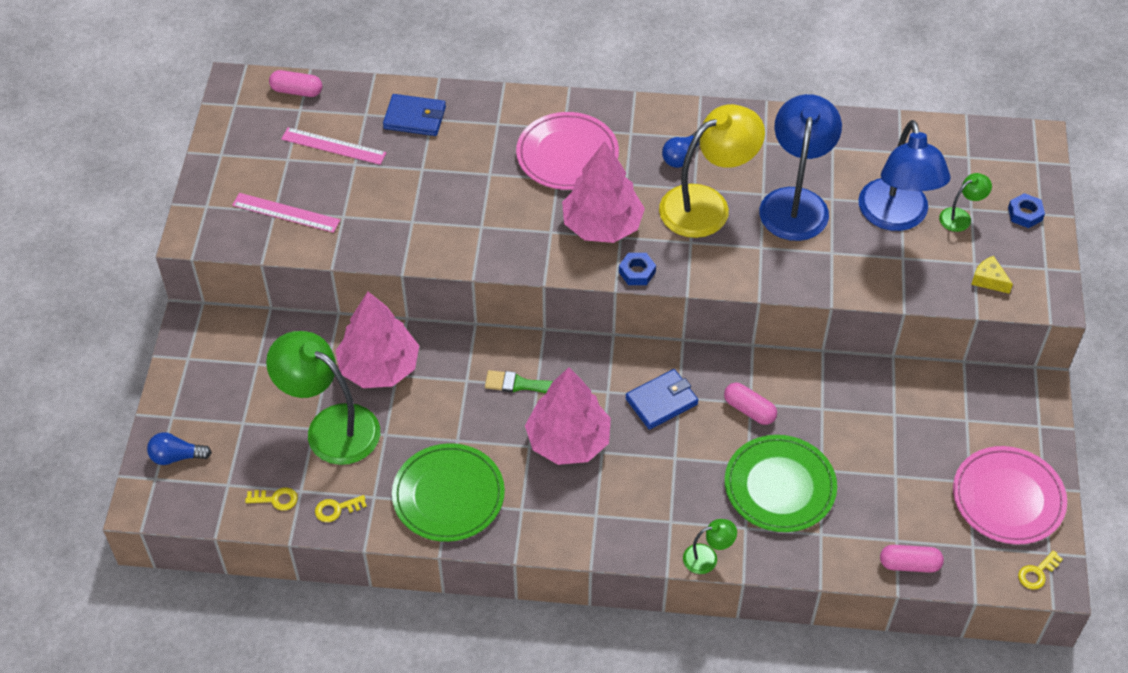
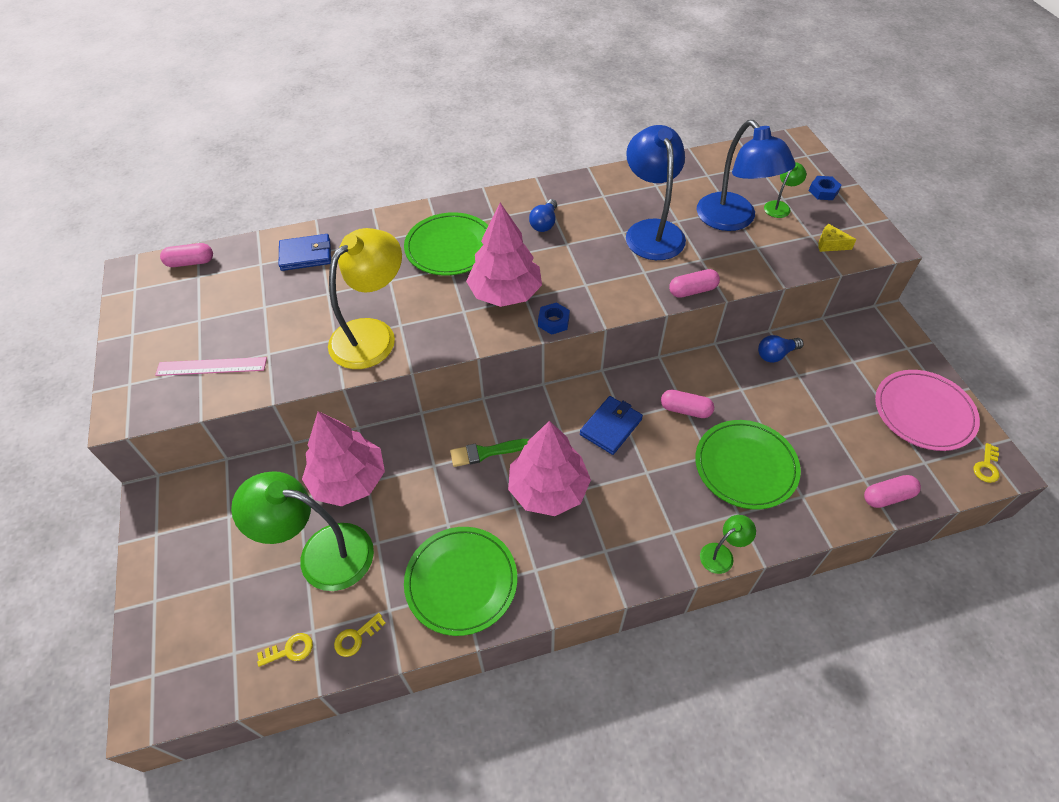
camera: 20 degrees left, 0 degrees up
blue light bulb [147,432,212,465] -> blue light bulb moved to [758,335,804,363]
pink ruler [281,127,387,165] -> none
pink plate [516,112,619,190] -> green plate [404,212,488,276]
yellow lamp [659,104,765,238] -> yellow lamp moved to [328,228,402,369]
none -> pink capsule [669,269,720,298]

